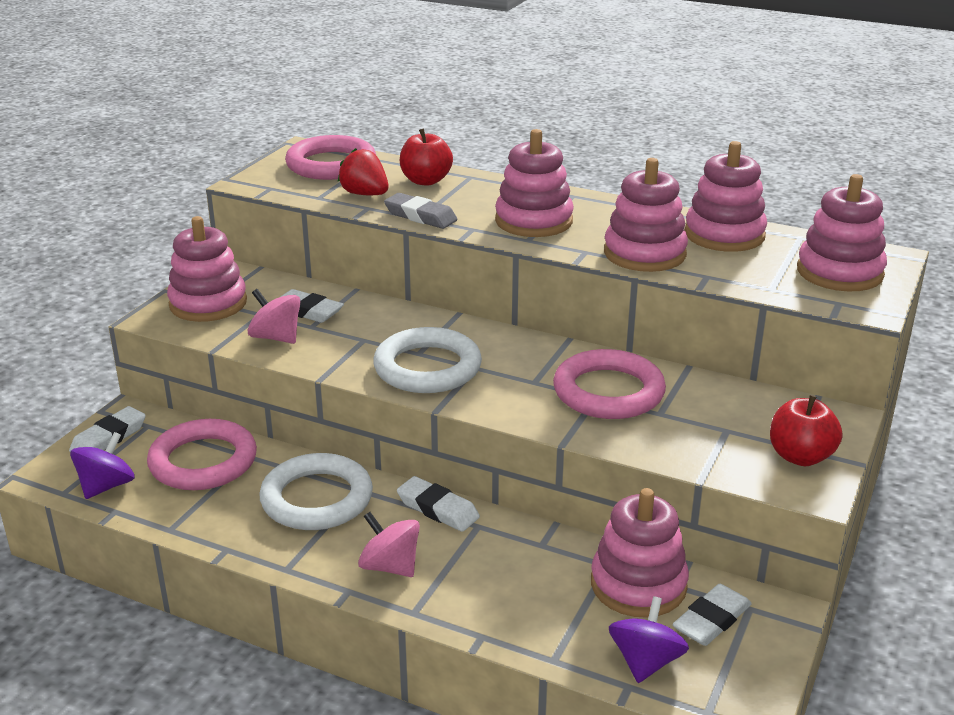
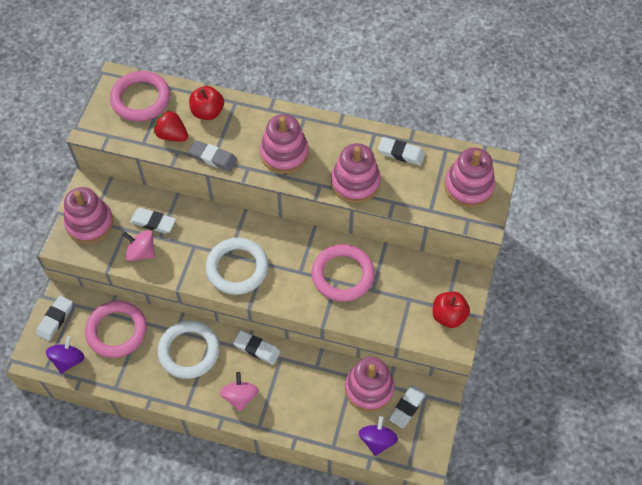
camera: 10 degrees left, 30 degrees up
pink spinning top [358,512,420,577] -> pink spinning top turned 60 degrees clockwise [220,372,259,411]
pink stacking toy [685,141,767,252] -> white eraser [378,137,425,166]

